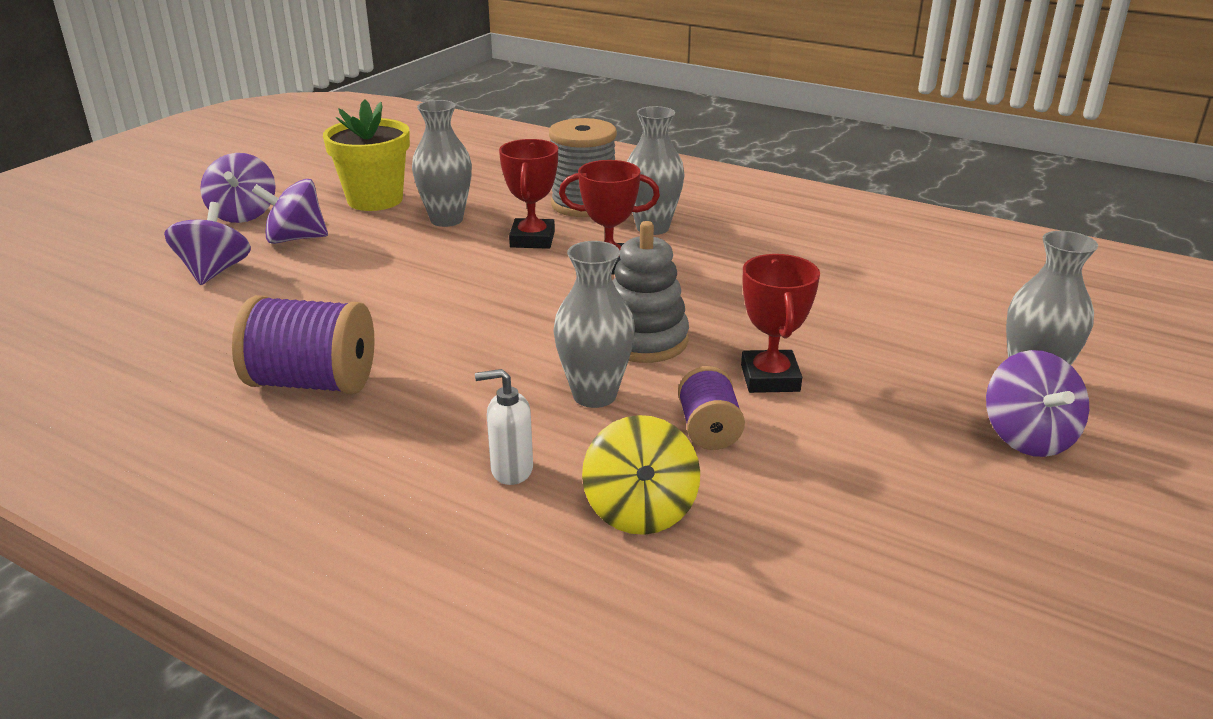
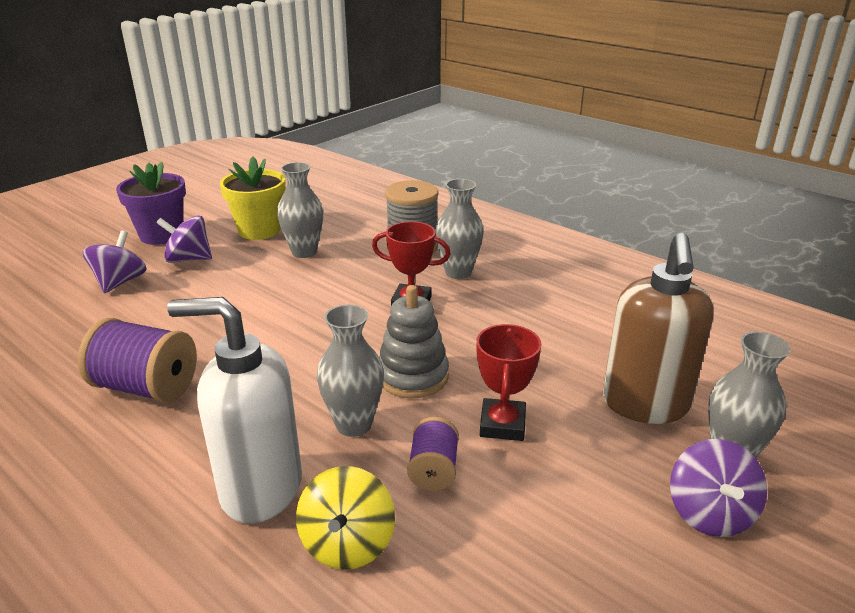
camera: 10 degrees right, 0 degrees up
purple spinning top [200,153,276,223] -> purple flower pot [116,162,186,245]
white soap dispenser [475,369,533,485] -> white soap dispenser [167,297,302,523], size x2.28
red trophy [499,139,558,249] -> none
none -> brown soap dispenser [603,233,713,424]

